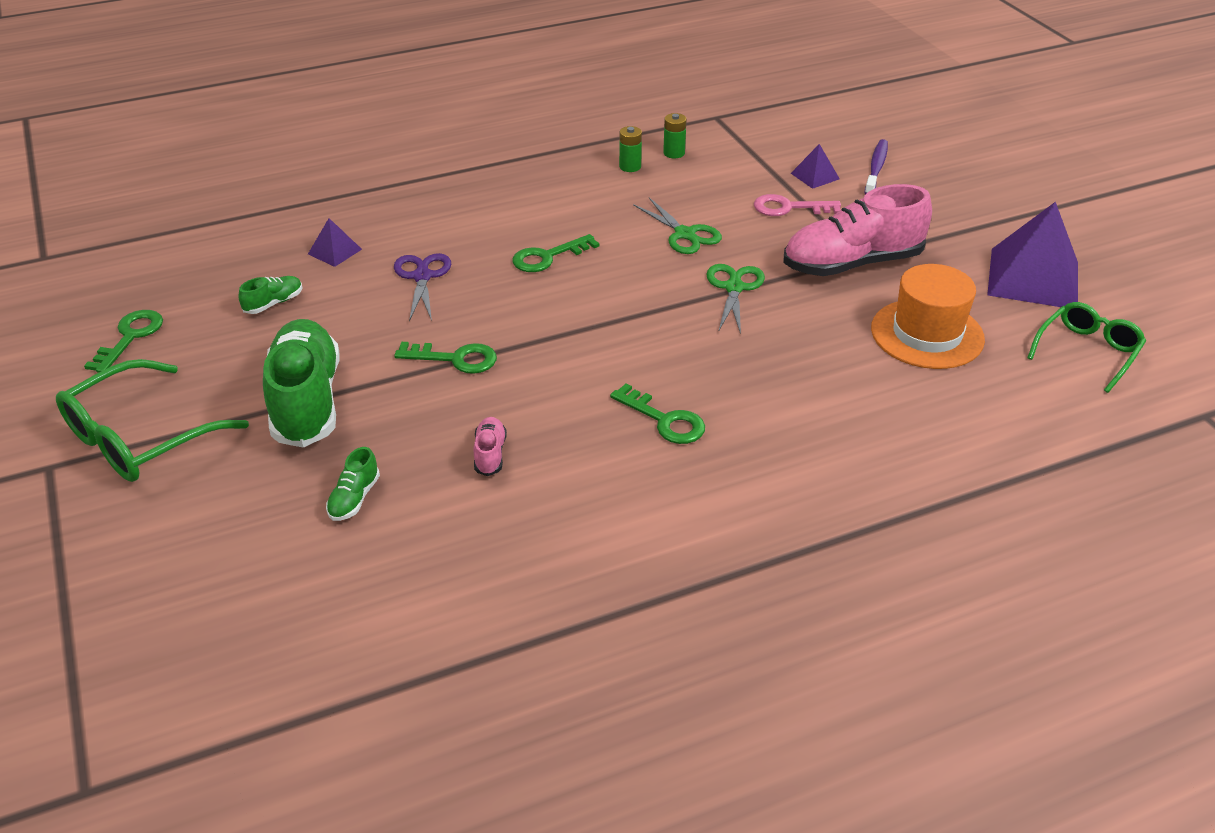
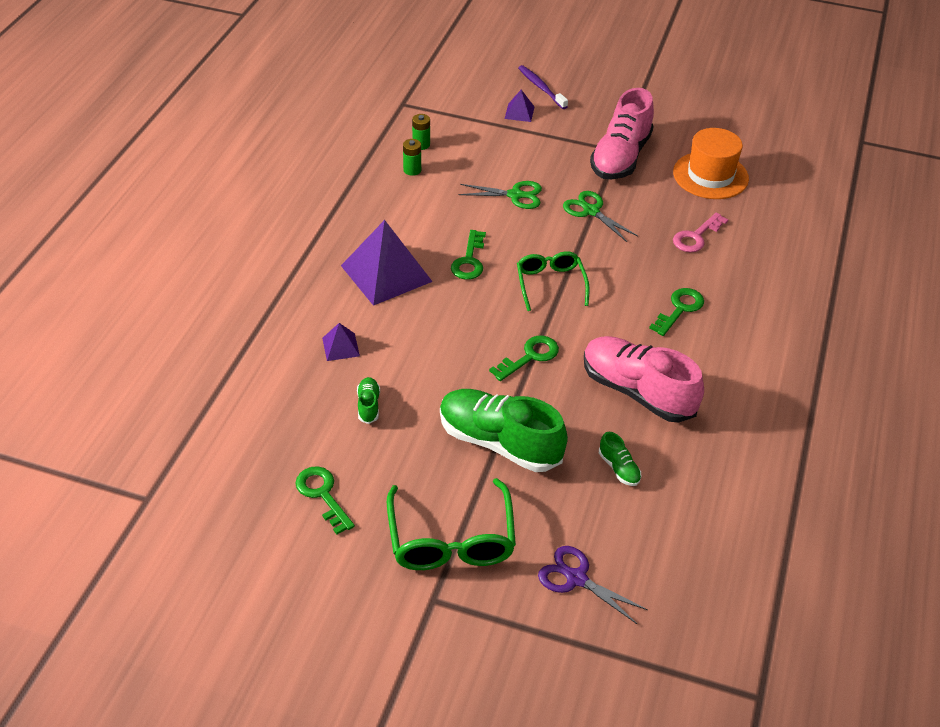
camera: 50 degrees left, 5 degrees up
purple scissors [394,253,451,321] -> purple scissors moved to [538,546,648,624]
pink shoe [473,417,507,476] -> pink shoe [584,336,704,422], size x2.36
green key [610,383,705,444] -> green key turned 45 degrees counterclockwise [649,288,704,336]
pink key [754,194,841,216] -> pink key moved to [673,213,728,252]
purple pyramid [987,202,1078,307] -> purple pyramid moved to [341,220,433,306]
green glasses [1027,302,1146,393] -> green glasses moved to [517,251,590,311]

